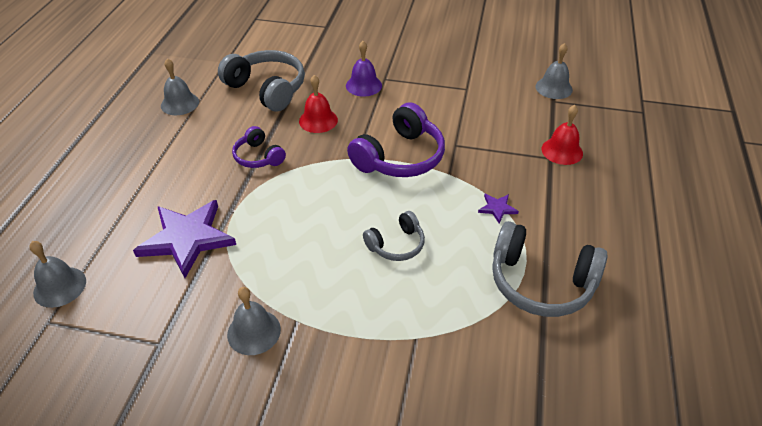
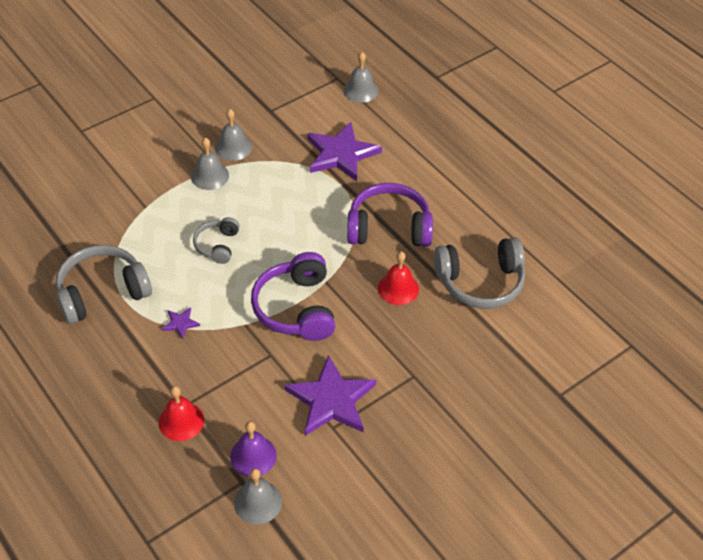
camera: 130 degrees right, 5 degrees up
grey bell [161,58,199,115] -> grey bell moved to [191,138,229,190]
purple headphones [232,126,286,168] -> purple headphones [347,183,433,247], size x1.79
purple bell [346,41,382,97] -> purple bell moved to [230,421,277,477]
none -> purple star [284,355,376,436]

